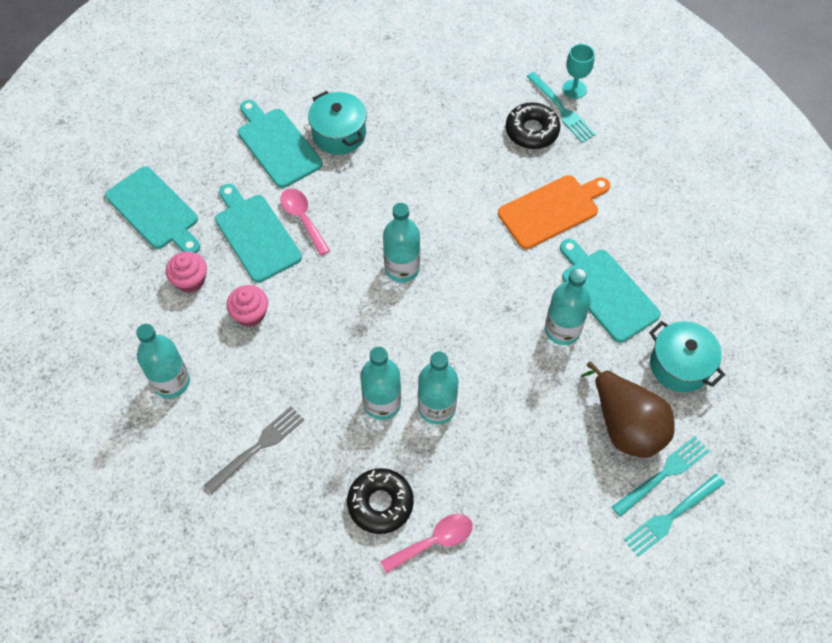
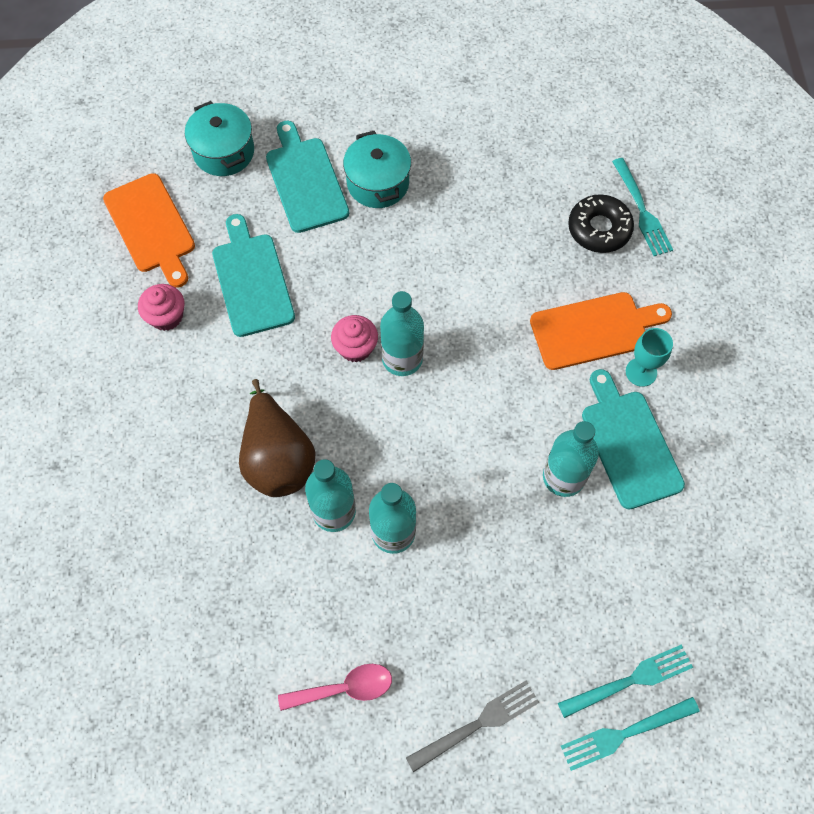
camera: 15 degrees right, 5 degrees up
turquoise cutting board [105,166,200,253] -> orange cutting board [103,173,195,288]
turquoise bottle [136,324,190,398] -> none
grey fork [204,406,304,494] -> grey fork moved to [406,680,540,772]
pink cupcake [226,285,268,327] -> pink cupcake moved to [331,315,378,362]
pink spoon [280,188,330,256] -> none
black donut [347,468,414,534] -> none
turquoise goblet [562,44,595,99] -> turquoise goblet moved to [626,328,673,387]
brown pear [581,361,675,458] -> brown pear moved to [239,379,315,497]
turquoise pot [649,321,725,392] -> turquoise pot moved to [185,101,254,176]

